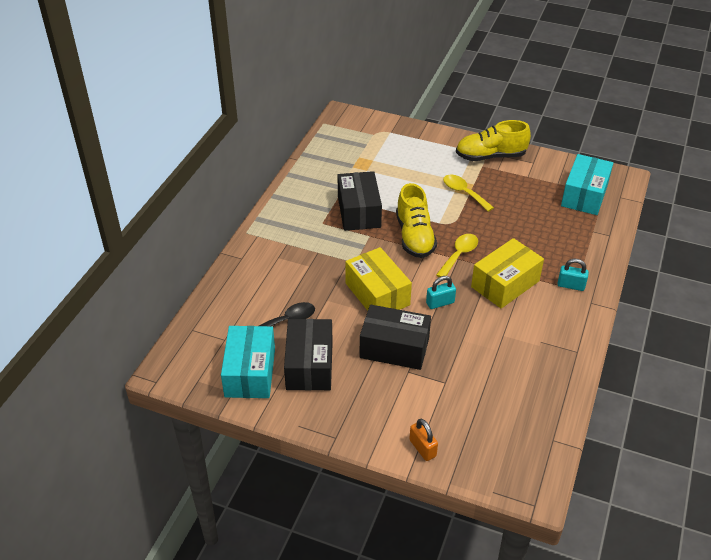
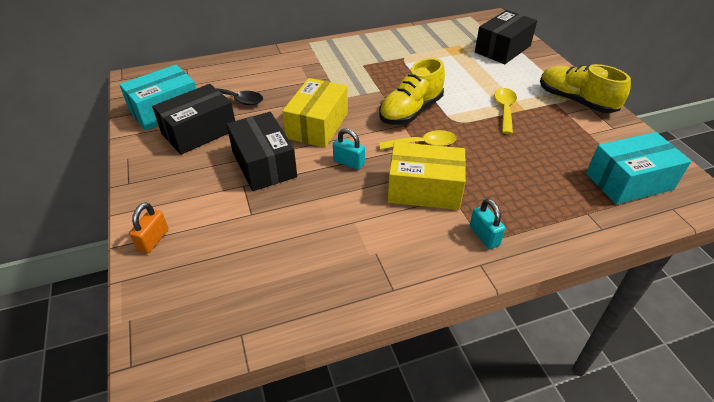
camera: 50 degrees right, 0 degrees up
black box [338,171,382,231] -> black box moved to [475,10,537,64]

